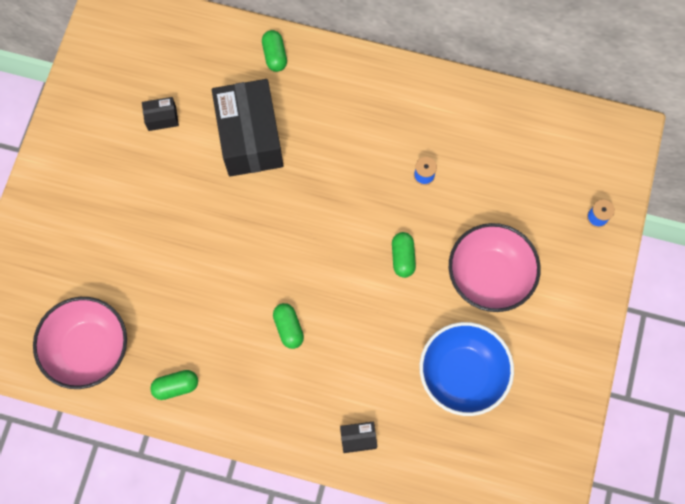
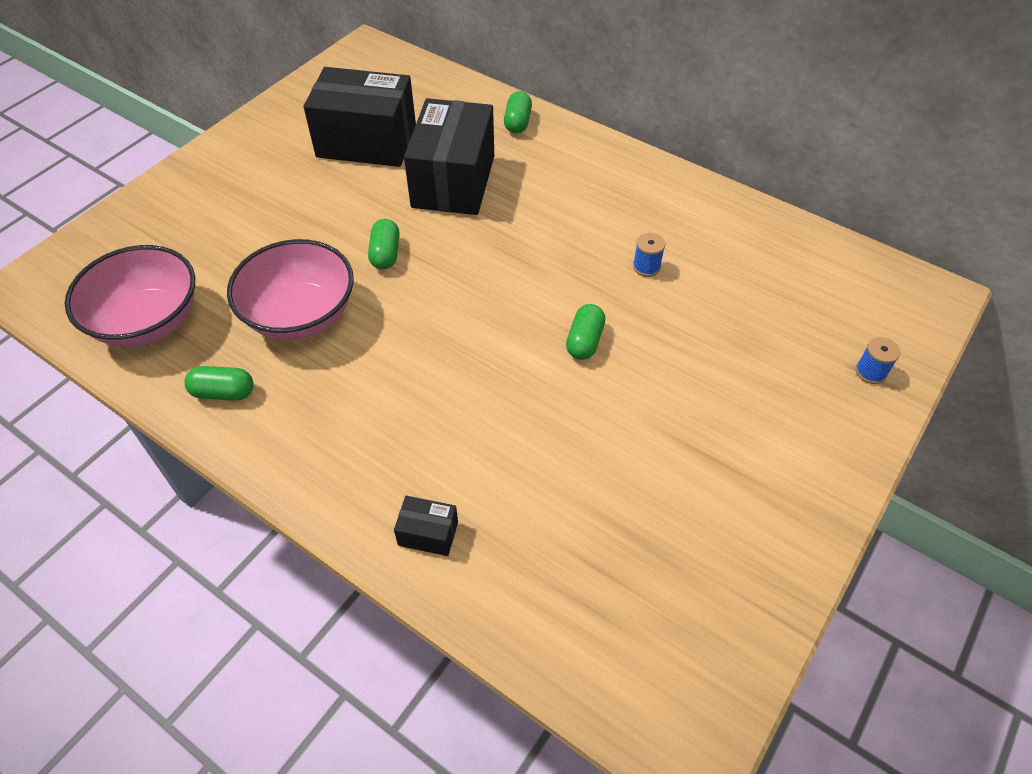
camera: 20 degrees right, 20 degrees down
black box [142,97,179,131] -> black box [304,67,416,167], size x2.40
green capsule [273,303,304,349] -> green capsule moved to [368,219,400,269]
blue bowl [420,322,514,416] -> none
pink bowl [449,223,541,312] -> pink bowl moved to [227,239,354,340]

